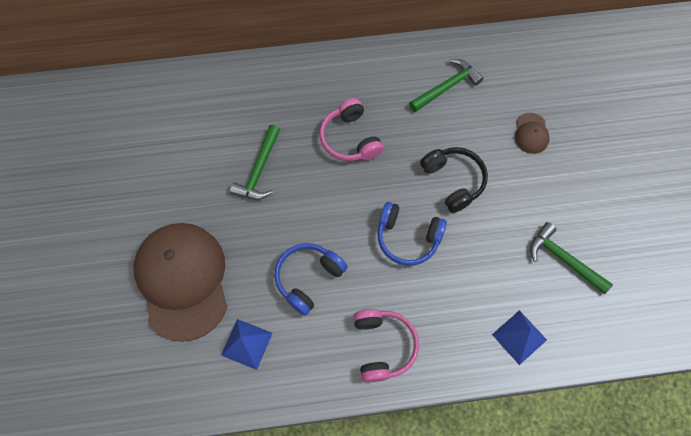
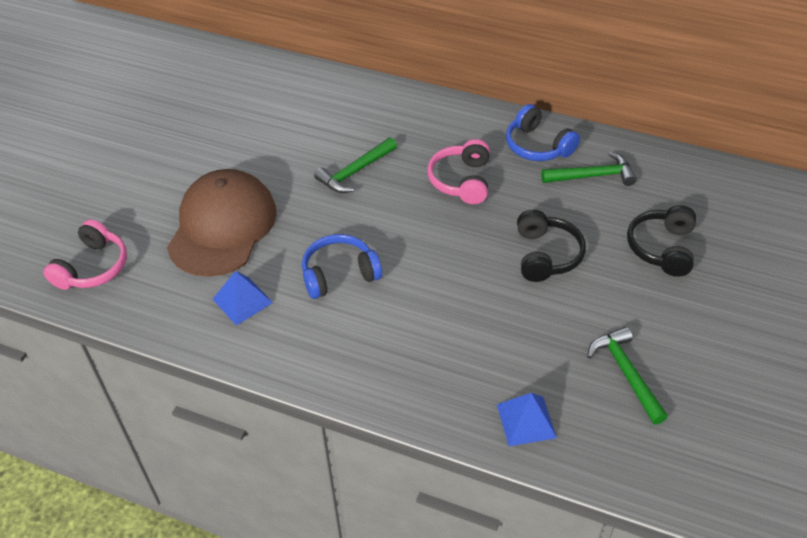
camera: 30 degrees right, 20 degrees down
pink headphones [353,309,419,383] -> pink headphones moved to [43,219,127,290]
blue headphones [377,202,447,266] -> blue headphones moved to [506,104,580,161]
brown cap [515,113,550,154] -> black headphones [627,205,696,277]

